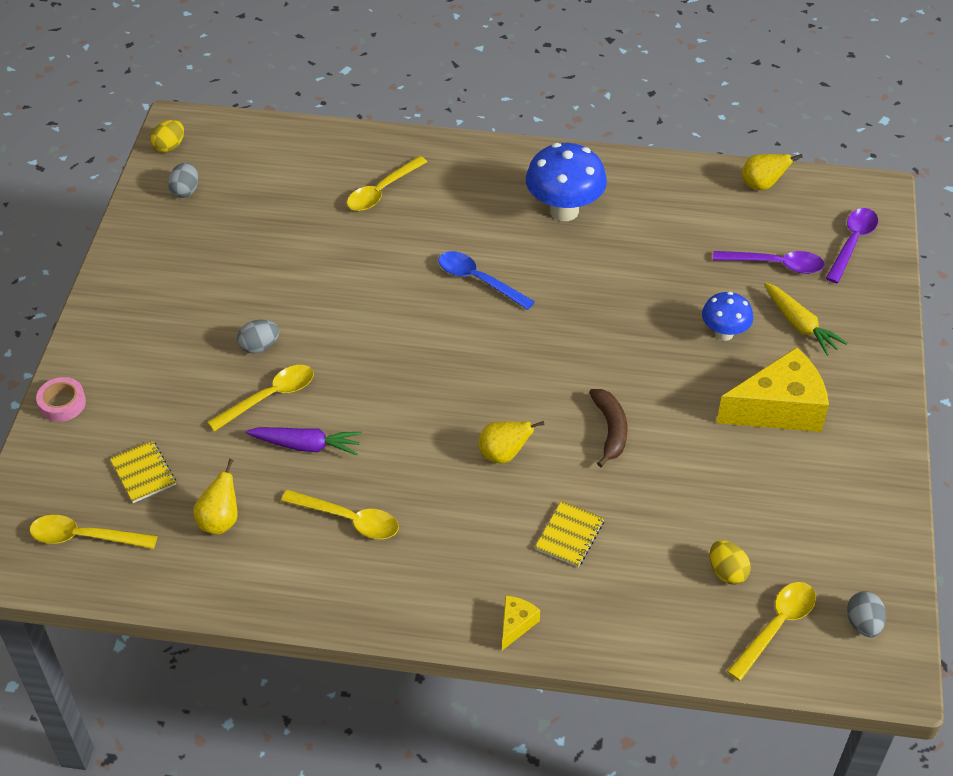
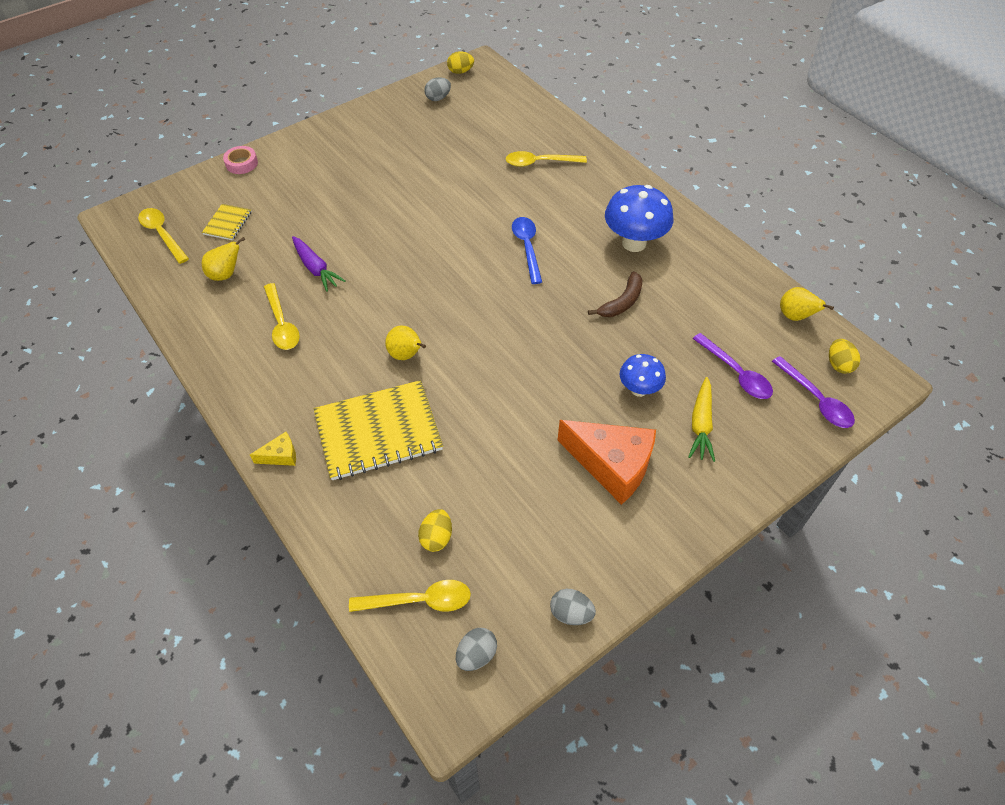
camera: 45 degrees right, 5 degrees up
yellow spoon [207,365,314,431] -> none
grey egg [237,320,279,354] -> grey egg moved to [550,589,596,625]
yellow notebook [535,501,605,567] -> yellow notebook [314,380,443,480], size x2.12
brown banana [589,389,628,467] -> brown banana moved to [588,271,643,317]
yellow cheese [717,347,829,432] -> orange cheese [557,420,656,505]
purple spoon [826,208,878,283] -> purple spoon turned 75 degrees clockwise [772,356,855,428]
none -> yellow egg [829,339,860,374]

